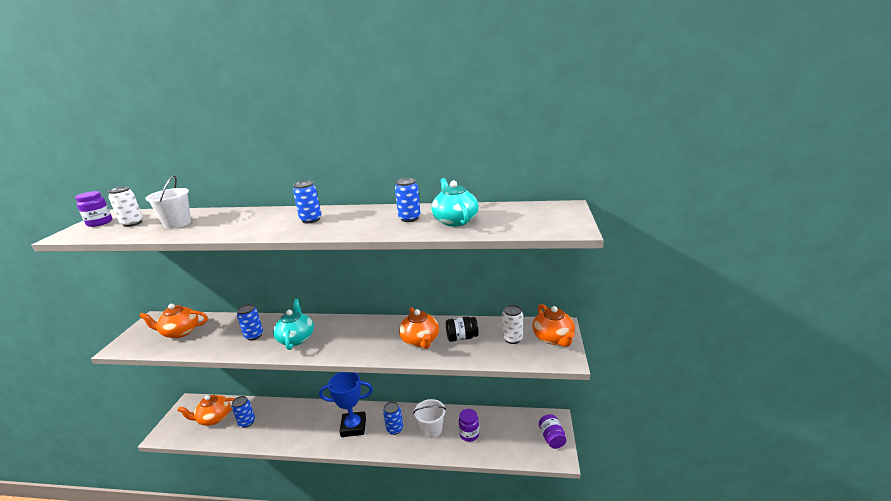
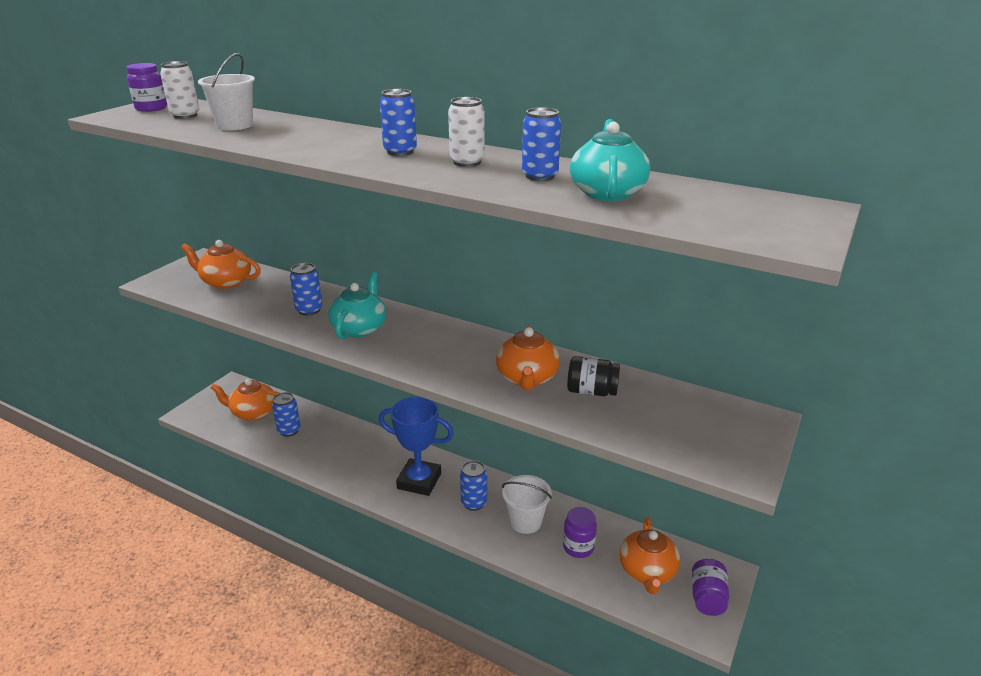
camera: 20 degrees right, 5 degrees up
white can [502,305,523,344] -> white can moved to [448,97,485,167]
orange teapot [533,304,575,347] -> orange teapot moved to [619,517,680,594]

